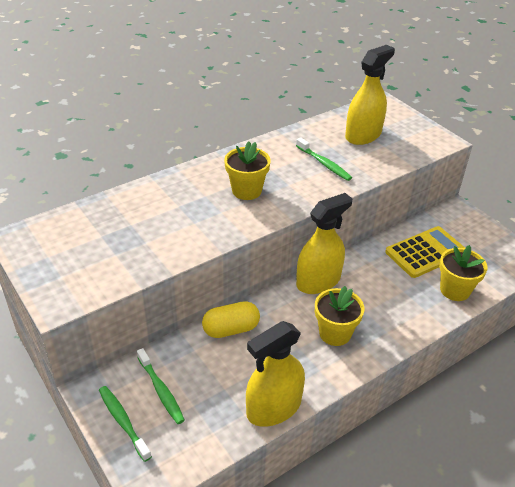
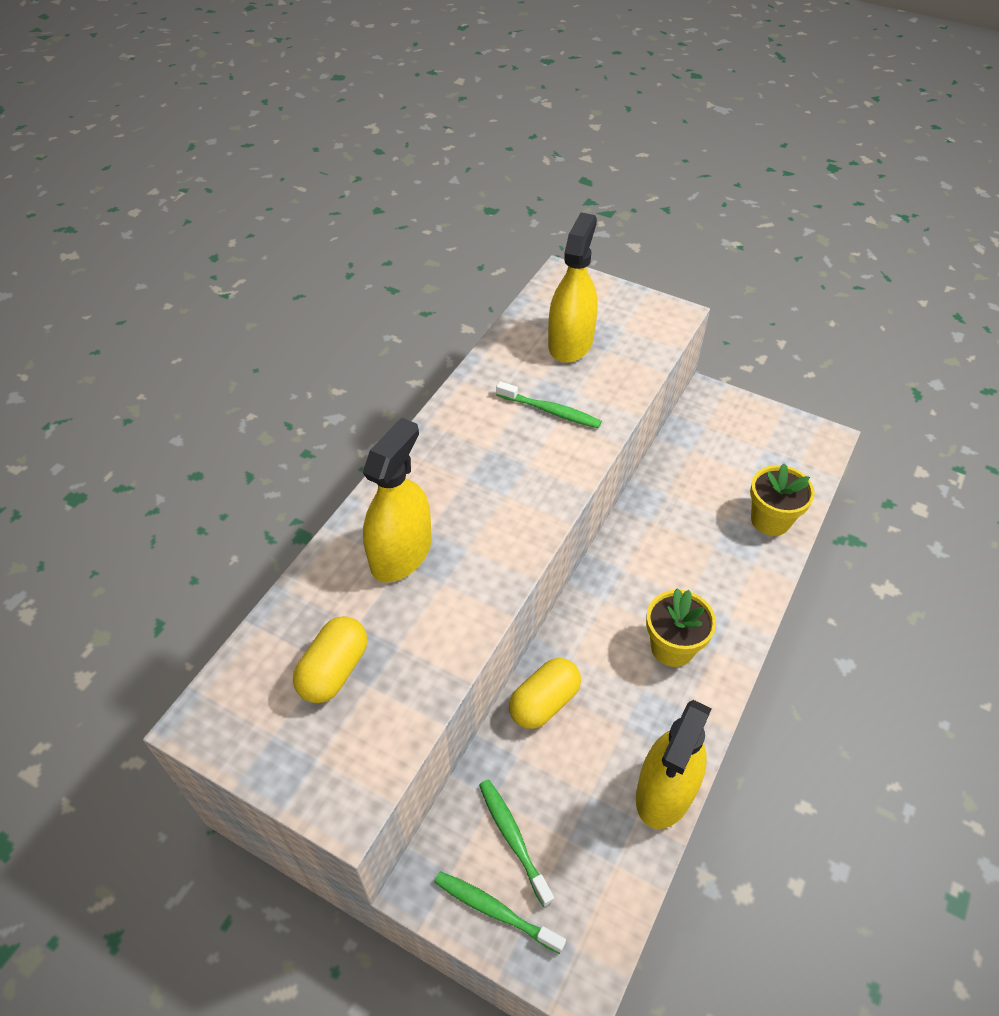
camera: 25 degrees left, 10 degrees up
green toothbrush [137,348,185,424] -> green toothbrush turned 150 degrees counterclockwise [479,779,554,907]
yellow flower pot [224,141,271,200] -> none
yellow spray bottle [296,193,353,294] -> yellow spray bottle moved to [363,417,431,582]
yellow calculator [385,226,465,278] -> none
none -> yellow capsule [293,616,367,703]

